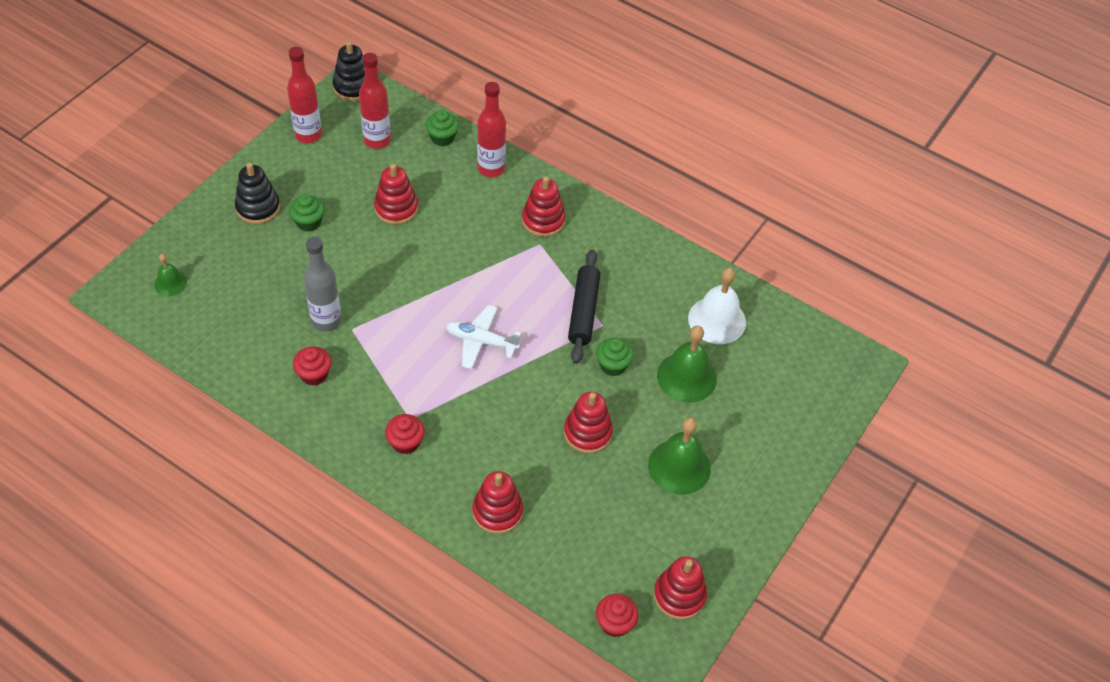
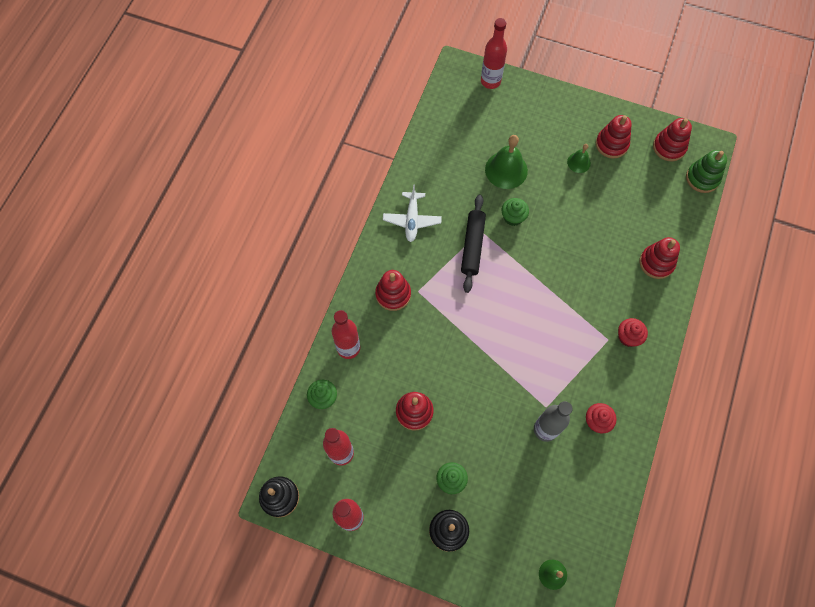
camera: 100 degrees left, 15 degrees up
white plane [446,305,521,369] -> white plane moved to [383,184,442,242]
red stacking toy [564,392,613,454] -> red stacking toy moved to [596,115,632,158]
black rolling pin [568,249,600,364] -> black rolling pin turned 75 degrees counterclockwise [461,195,486,293]
red cupcake [596,594,639,637] -> green stacking toy [686,150,727,193]
green bell [648,417,711,495] -> green bell [567,144,591,173], size x0.55
white bell [688,268,746,344] -> none
none -> red bottle [481,18,507,89]

